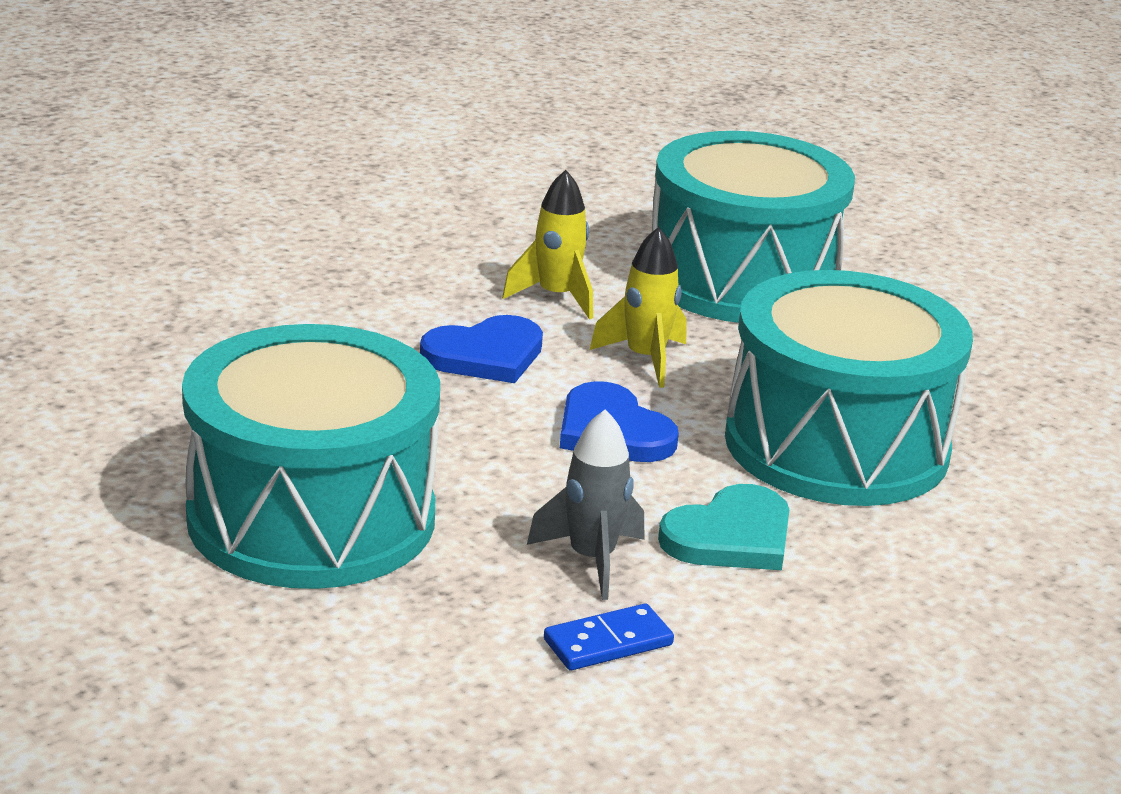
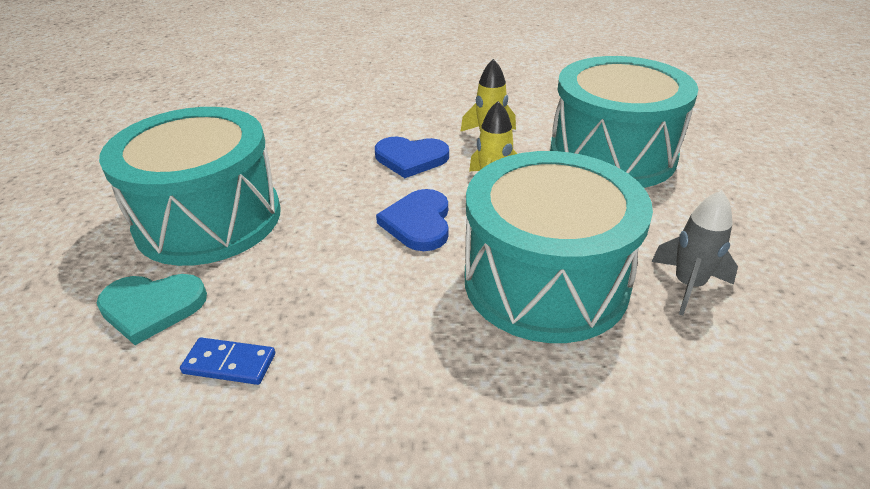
camera: 40 degrees right, 10 degrees up
grey rocket [527,409,645,600] -> grey rocket moved to [651,190,738,316]
turquoise heart [658,484,789,570] -> turquoise heart moved to [97,274,207,345]

